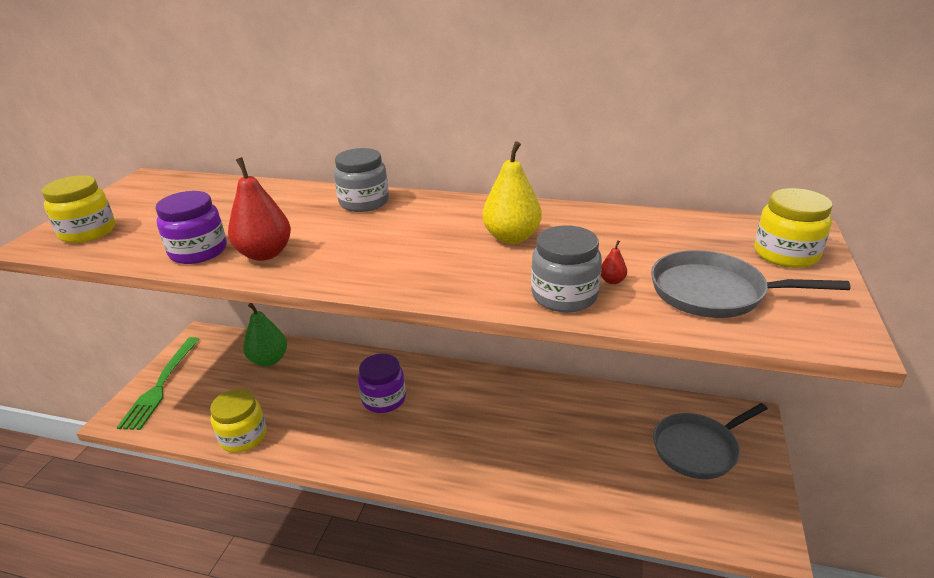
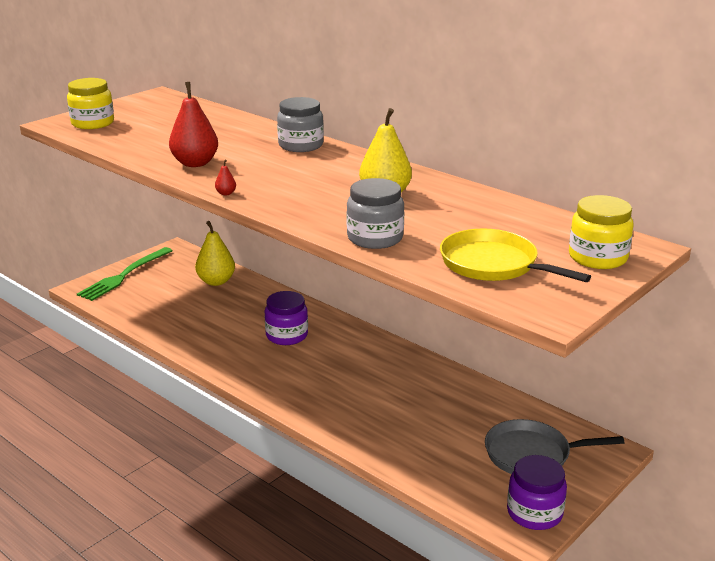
camera: 25 degrees right, 5 degrees down
purple jar [155,191,227,264] -> purple jar moved to [507,455,567,530]
yellow jar [210,389,266,453] -> none
green pear [243,303,287,367] -> yellow pear [195,221,235,286]
red pear [601,240,627,284] -> red pear moved to [215,160,236,195]
grey pan [651,250,850,318] -> yellow pan [440,228,591,282]

